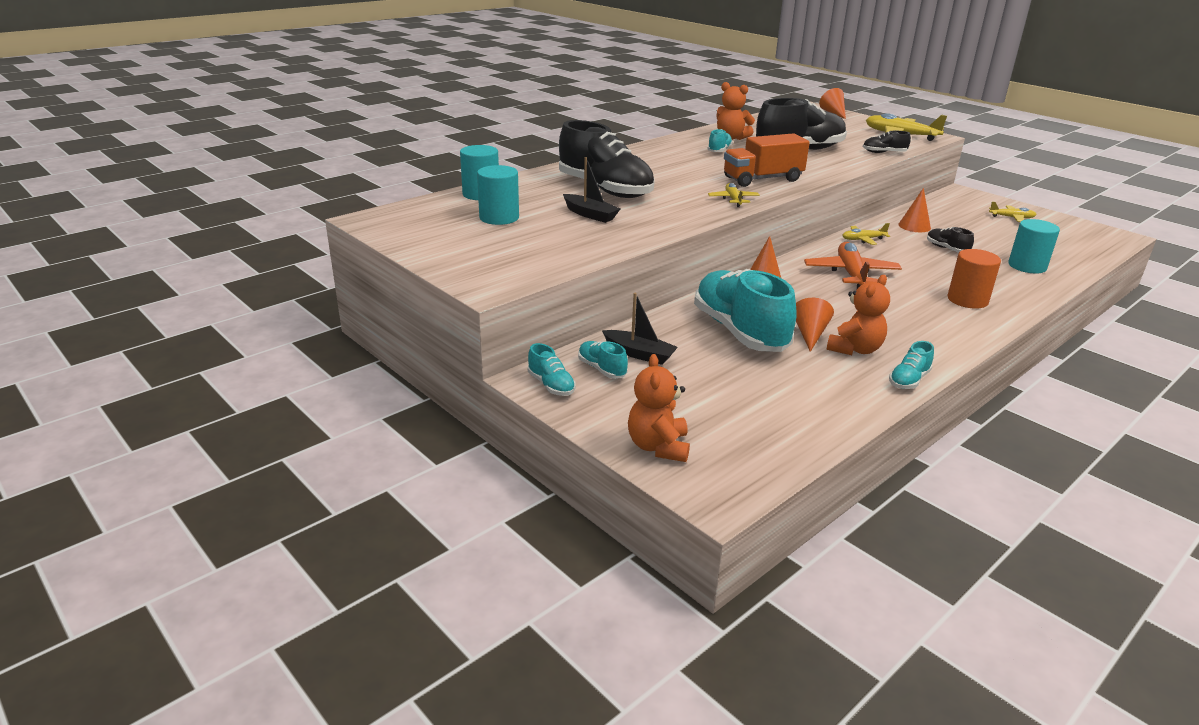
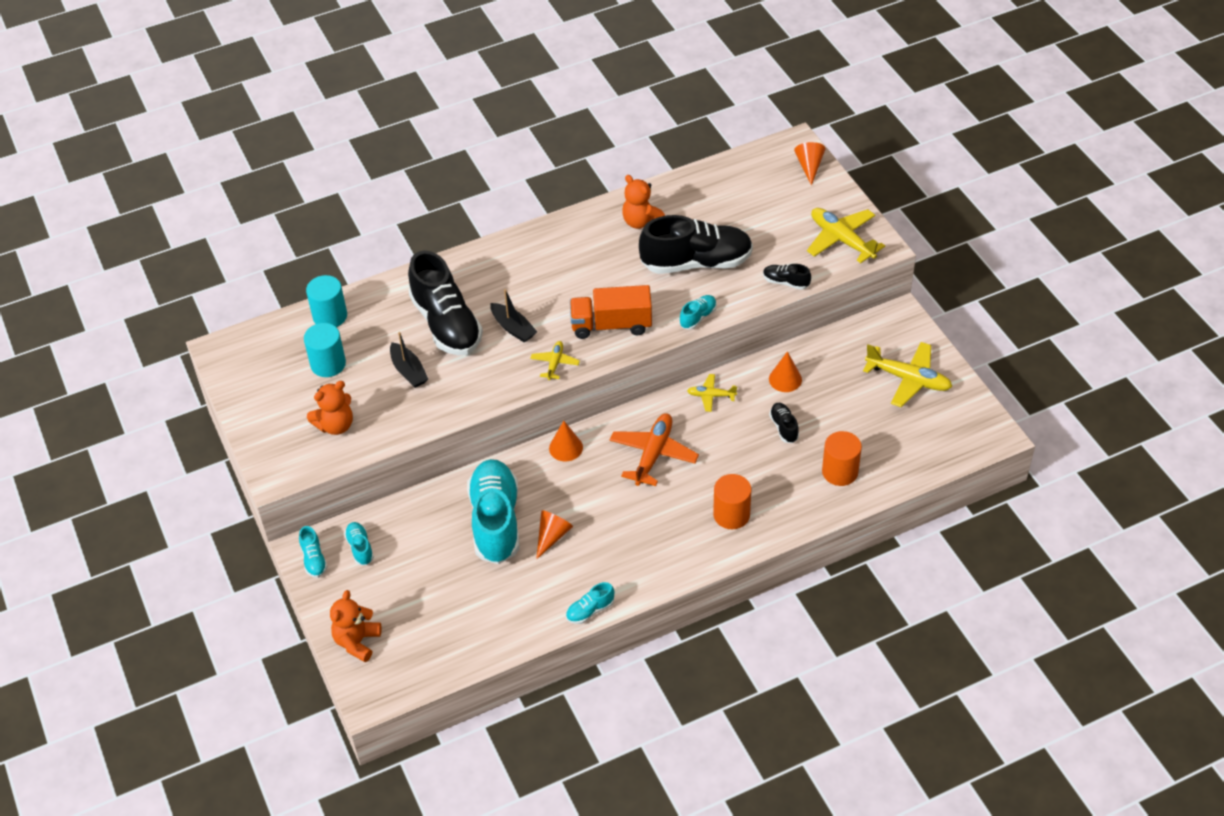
camera: 20 degrees right, 20 degrees up
black boat [602,293,678,365] -> black boat moved to [490,289,537,343]
turquoise shoe [707,129,733,152] -> turquoise shoe moved to [680,295,717,330]
orange teddy bear [827,275,890,355] -> orange teddy bear moved to [307,381,353,435]
yellow plane [989,202,1037,222] -> yellow plane [863,342,952,407], size x1.83
turquoise cylinder [1008,219,1060,273] -> orange cylinder [822,431,862,486]

